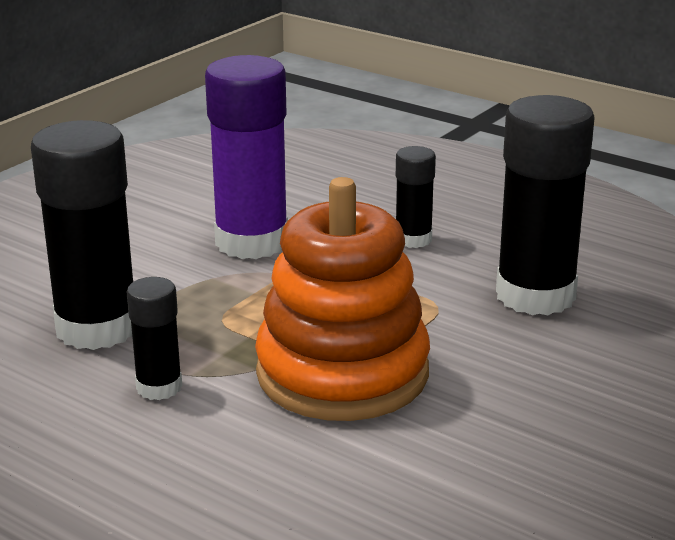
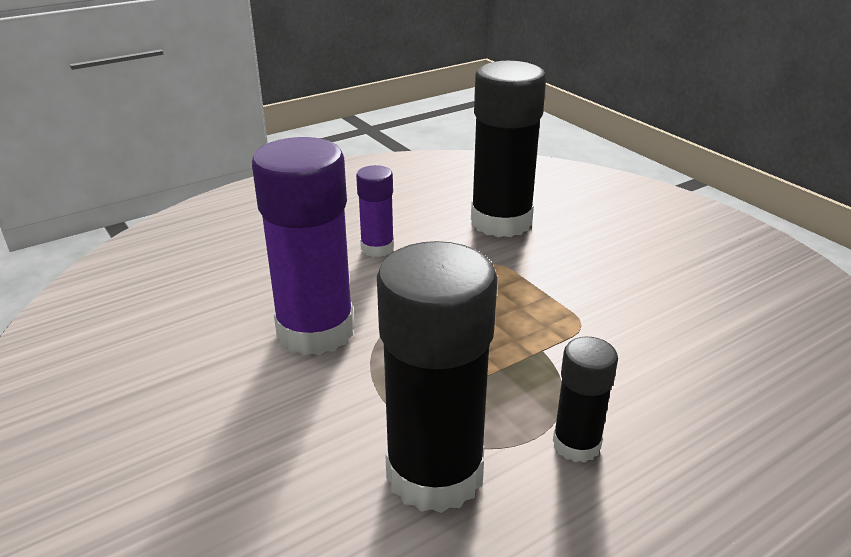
camera: 70 degrees left, 5 degrees up
orange stacking toy [255,177,430,421] -> none
black glue stick [396,146,436,248] -> purple glue stick [356,165,394,257]

